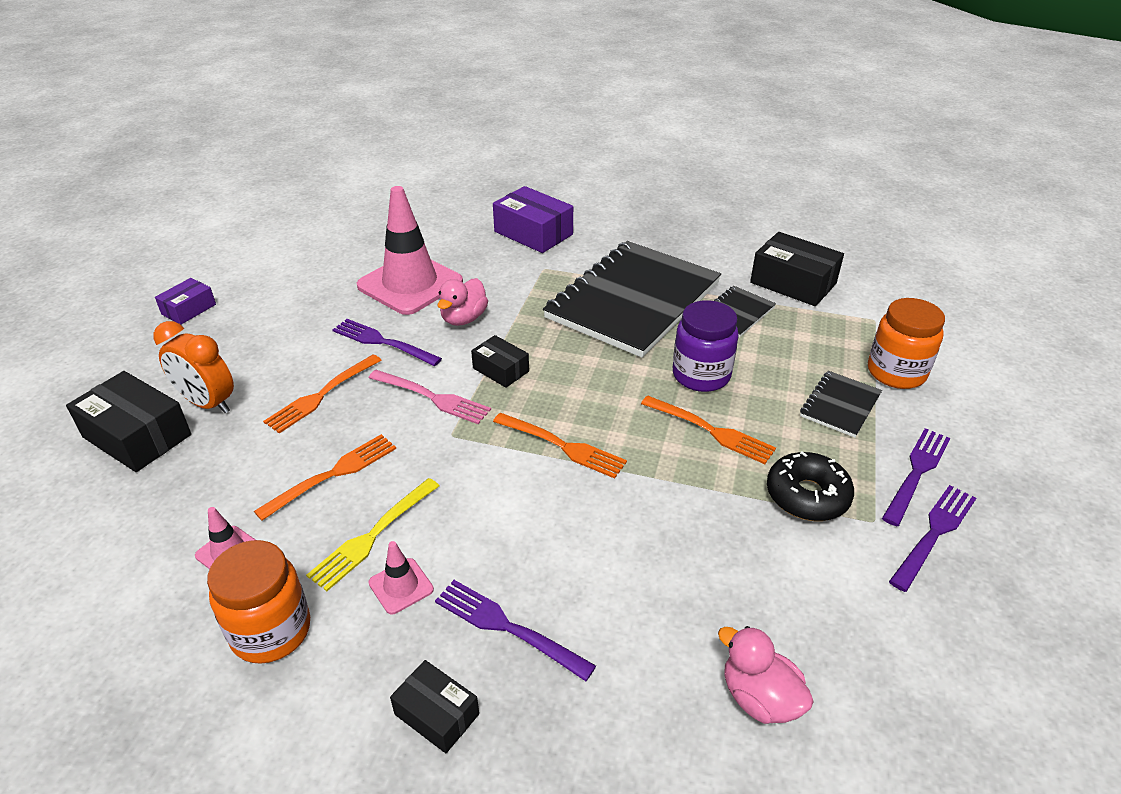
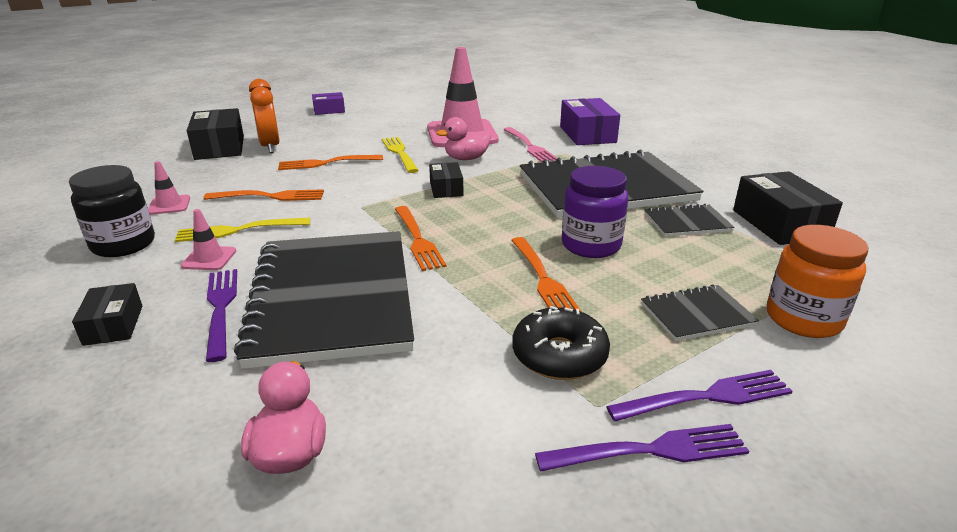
camera: 40 degrees right, 10 degrees down
orange jar [207,540,310,664] -> black jar [69,165,155,257]
purple fork [332,319,442,366] -> yellow fork [382,137,419,173]
pink fork [368,370,491,424] -> pink fork moved to [503,127,558,162]
none -> black notebook [234,231,414,369]

